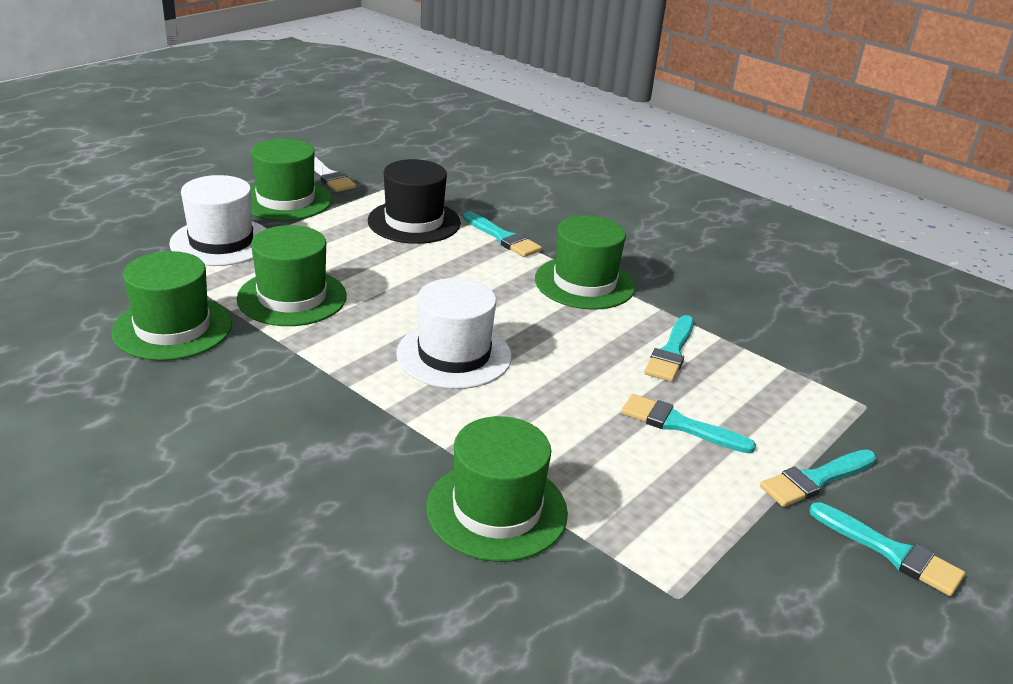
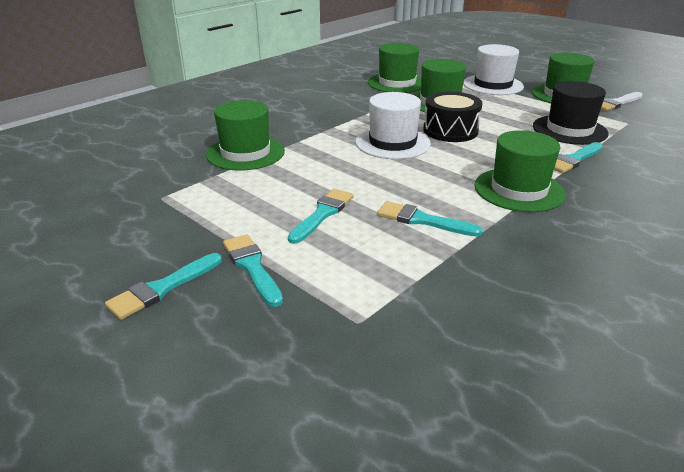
camera: 95 degrees right, 0 degrees up
none -> black drum [423,92,483,142]

